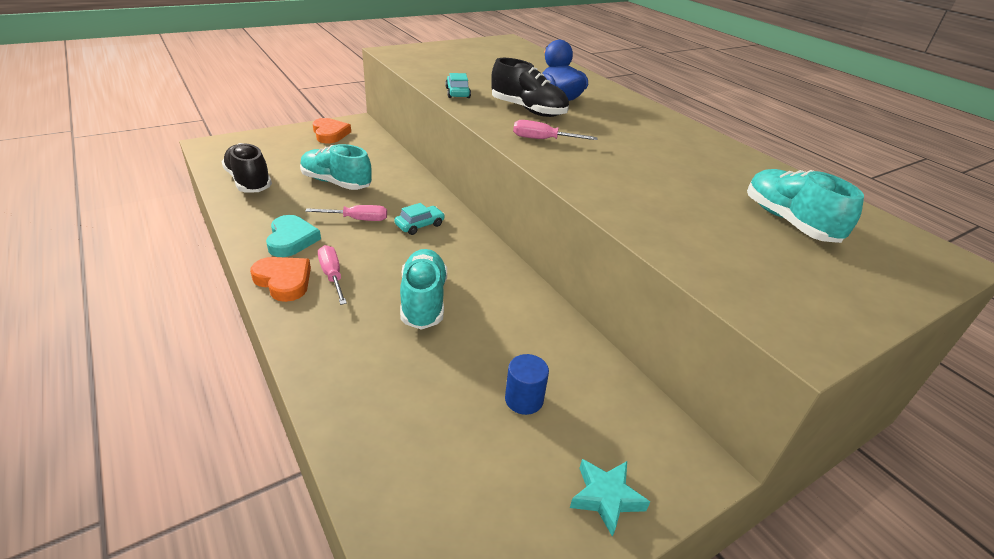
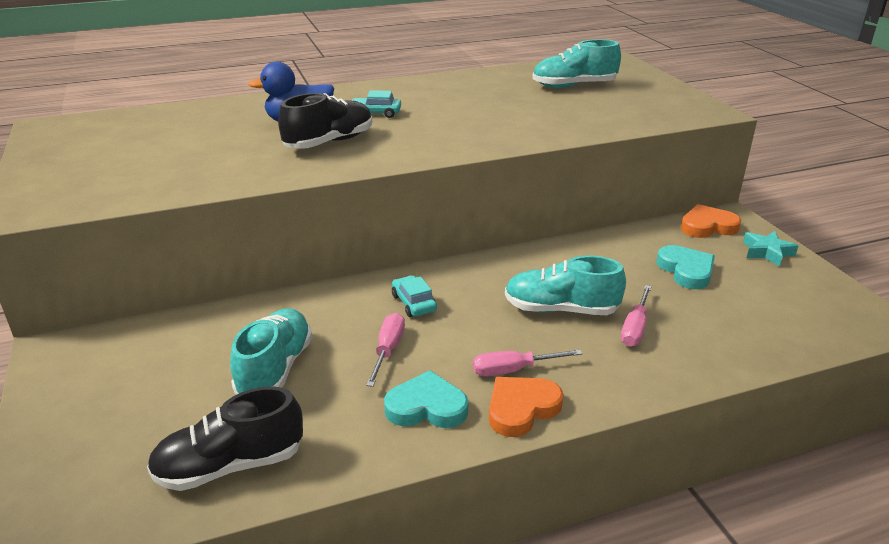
camera: 75 degrees left, 5 degrees down
turquoise shoe [300,144,372,190] -> turquoise shoe turned 150 degrees clockwise [230,308,312,395]
orange heart [313,118,351,143] -> orange heart moved to [681,204,741,238]
turquoise car [445,73,471,98] -> turquoise car moved to [351,90,401,118]
blue cylinder [505,354,549,415] -> turquoise heart [657,245,715,289]
pink screwdriver [513,120,598,140] -> pink screwdriver moved to [621,285,652,347]

